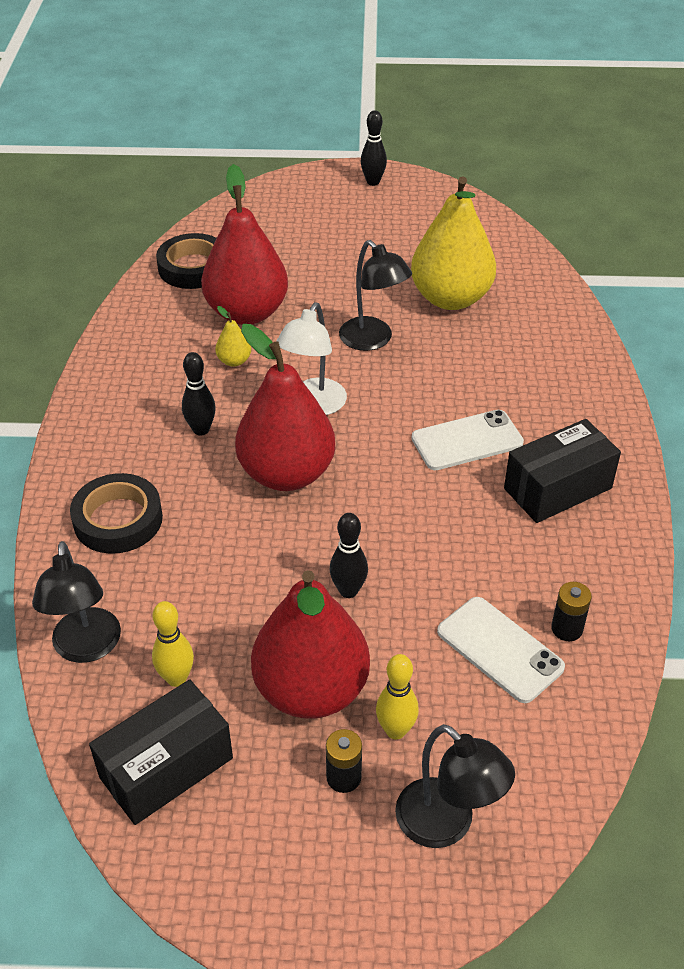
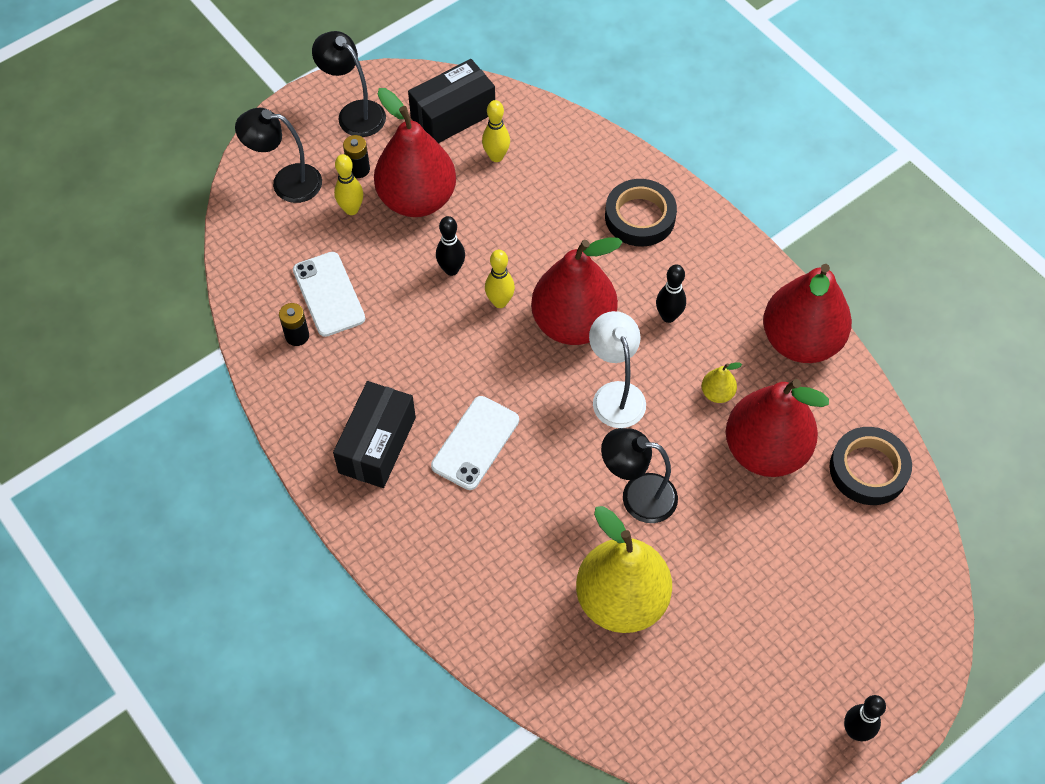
camera: 140 degrees right, 15 degrees up
black lamp [32,541,121,663] -> black lamp moved to [312,31,386,137]
black box [89,679,233,825] -> black box turned 45 degrees clockwise [408,59,495,143]
white phone [437,597,565,703] -> white phone turned 60 degrees clockwise [293,252,365,337]
none -> yellow bowling pin [485,250,515,308]
none -> red pear [763,264,852,363]

